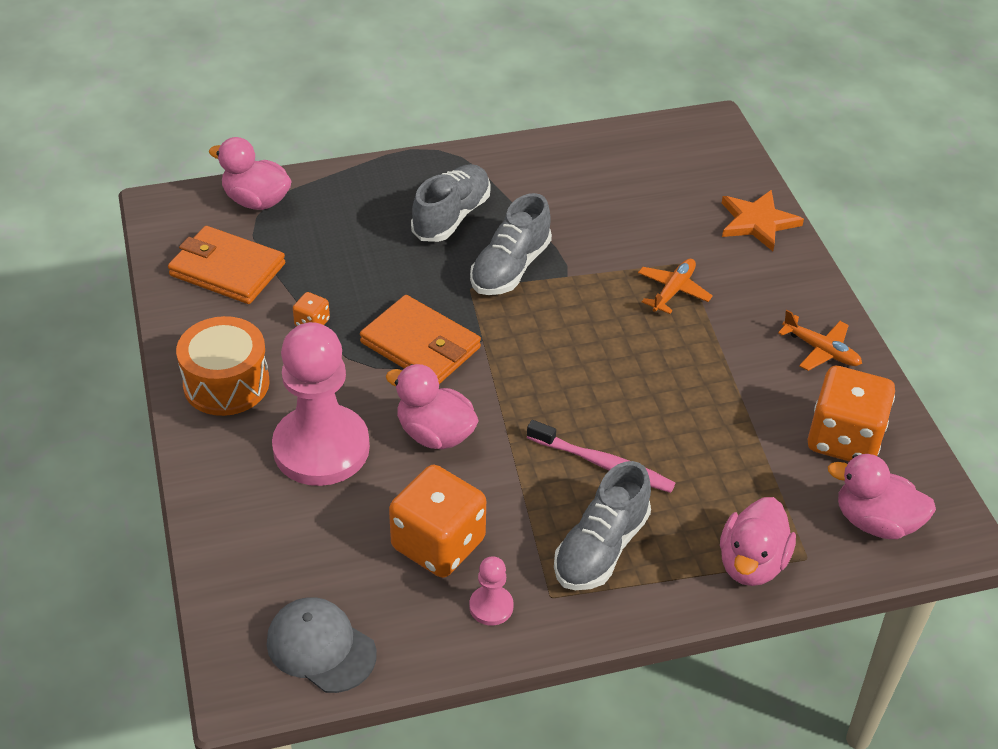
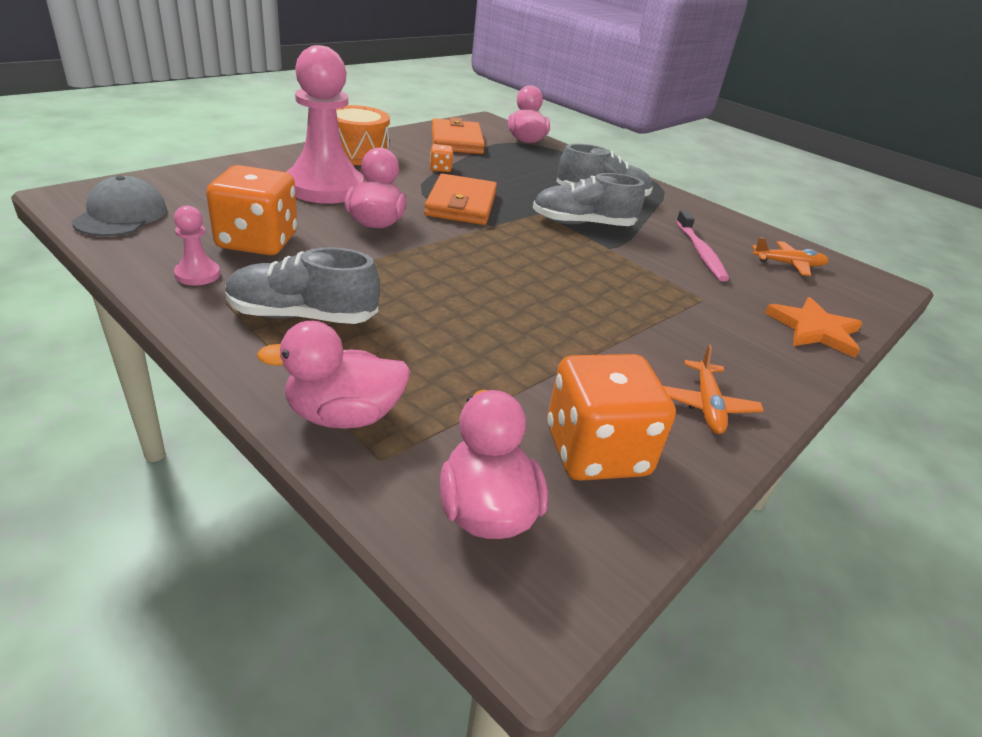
camera: 55 degrees right, 10 degrees down
pink toothbrush [527,420,675,493] -> pink toothbrush moved to [676,210,729,282]
orange plane [638,259,713,314] -> orange plane moved to [752,237,829,276]

